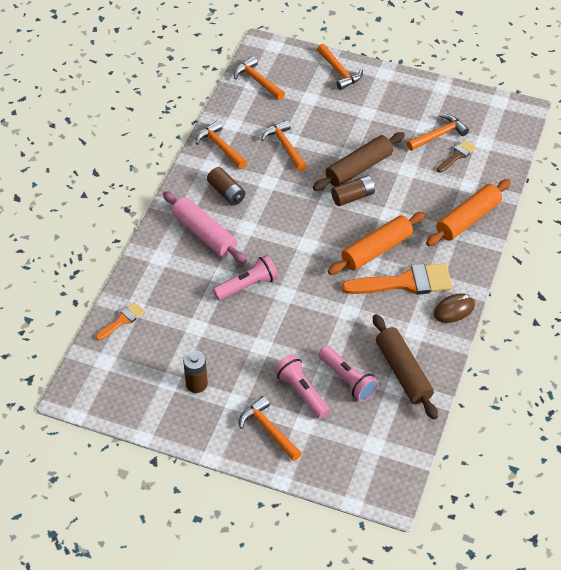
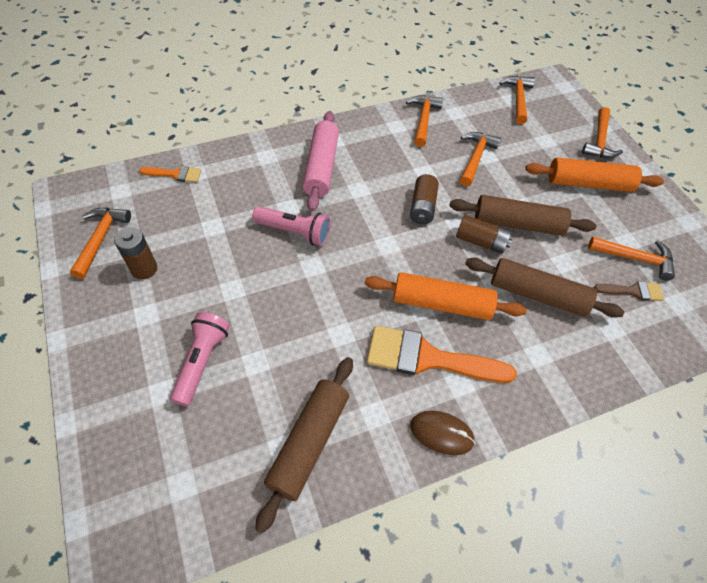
camera: 45 degrees right, 5 degrees up
brown battery [207,167,245,205] -> brown battery moved to [410,174,439,224]
orange hammer [239,396,302,461] -> orange hammer moved to [70,208,131,279]
pink flashlight [318,346,379,402] -> none
orange brush [342,263,452,295] -> orange brush turned 150 degrees clockwise [367,326,517,383]
orange rolling pin [426,179,511,246] -> orange rolling pin moved to [525,158,664,192]
none -> brown rolling pin [465,258,624,318]

